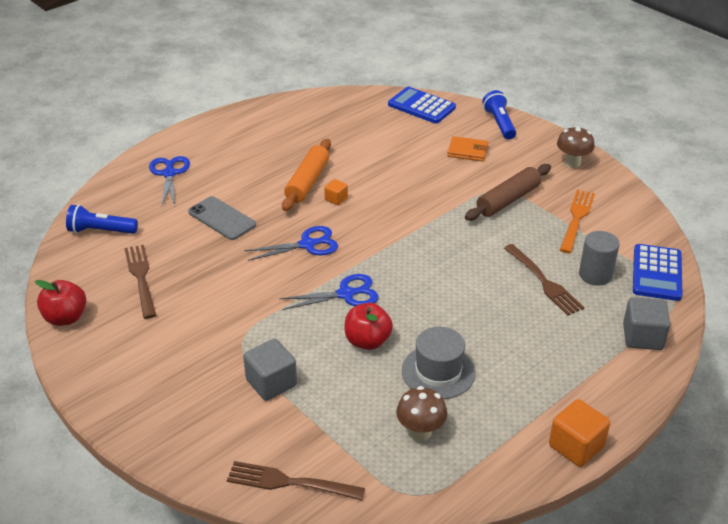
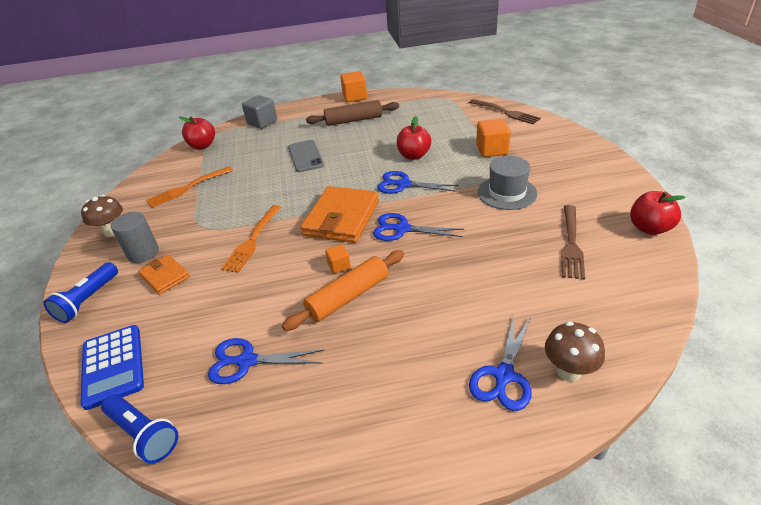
camera: 145 degrees left, 0 degrees up
blue flashlight [66,204,138,234] -> blue flashlight moved to [101,394,178,464]
grey phone [188,196,256,240] -> grey phone moved to [288,140,324,172]
grey cube [243,339,297,401] -> orange cube [476,119,511,157]
brown mushroom [396,386,447,441] -> brown mushroom moved to [545,322,605,382]
grey hat [402,327,476,399] -> grey hat moved to [478,156,537,210]
brown rolling pin [465,164,551,221] -> brown rolling pin moved to [306,100,399,126]
brown fork [504,244,584,316] -> none
grey cylinder [579,231,620,286] -> grey cylinder moved to [111,212,159,263]
blue calculator [633,244,683,301] -> red apple [179,116,215,149]
none -> blue scissors [208,338,324,384]
none -> orange fork [221,205,281,273]
none -> orange wallet [300,186,379,243]

